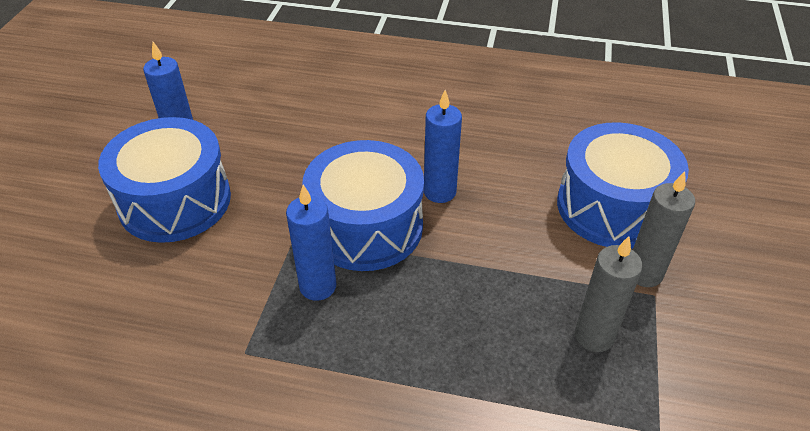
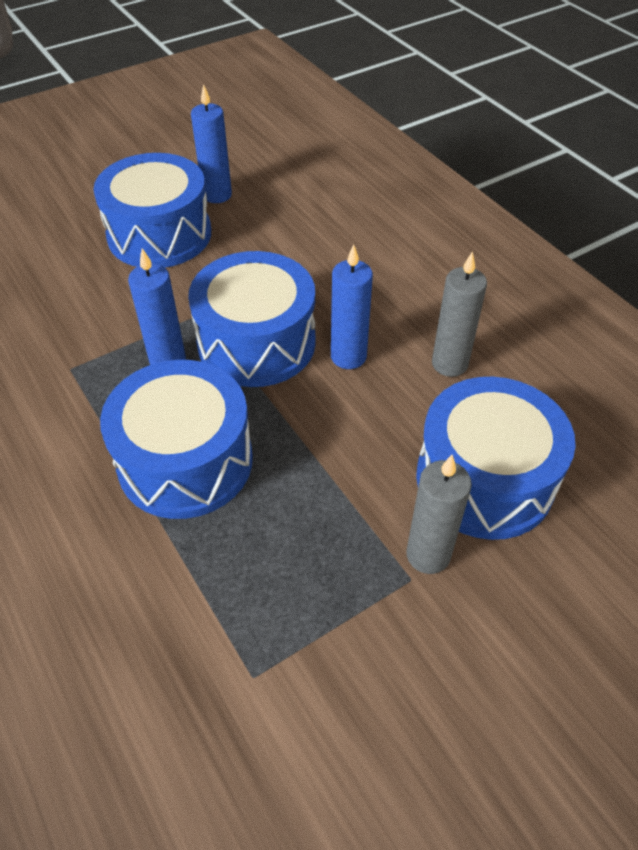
camera: 45 degrees right, 5 degrees up
grey candle [575,236,643,352] -> grey candle moved to [432,251,487,377]
none -> blue drum [100,360,253,519]

